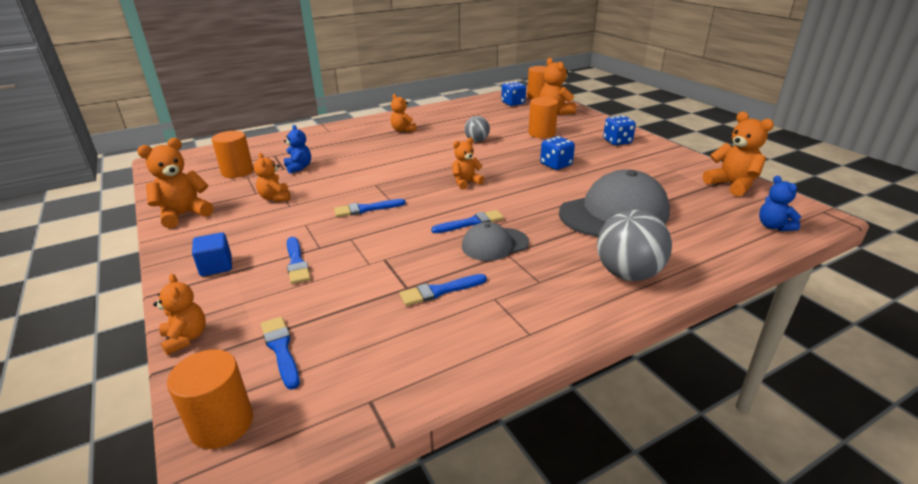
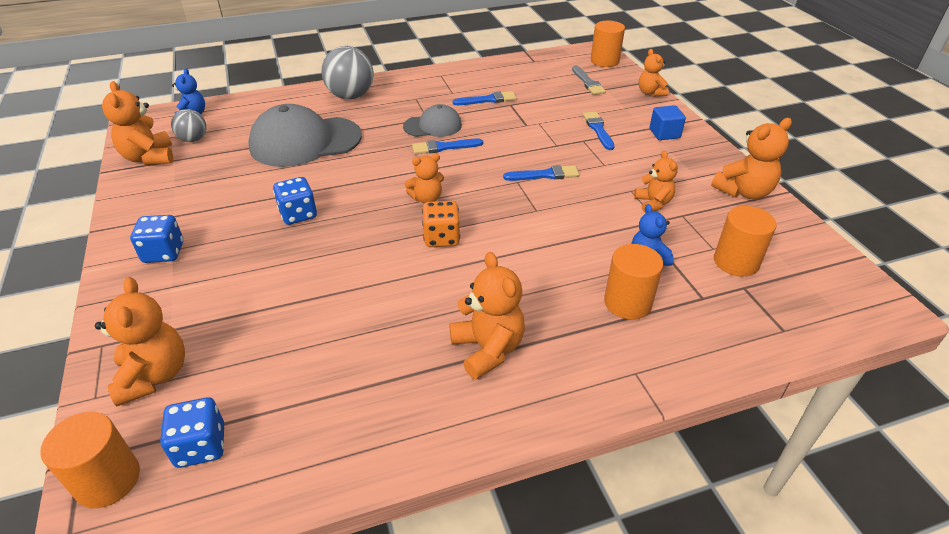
camera: 170 degrees left, 10 degrees up
blue brush [261,316,300,390] -> grey brush [572,65,606,95]
orange teddy bear [391,94,417,132] -> orange teddy bear [449,252,525,380], size x1.55
grey ball [464,116,490,142] -> grey ball moved to [171,109,206,142]
orange cylinder [529,97,558,138] -> orange cylinder moved to [604,244,663,320]
none -> orange dice [422,201,460,247]

